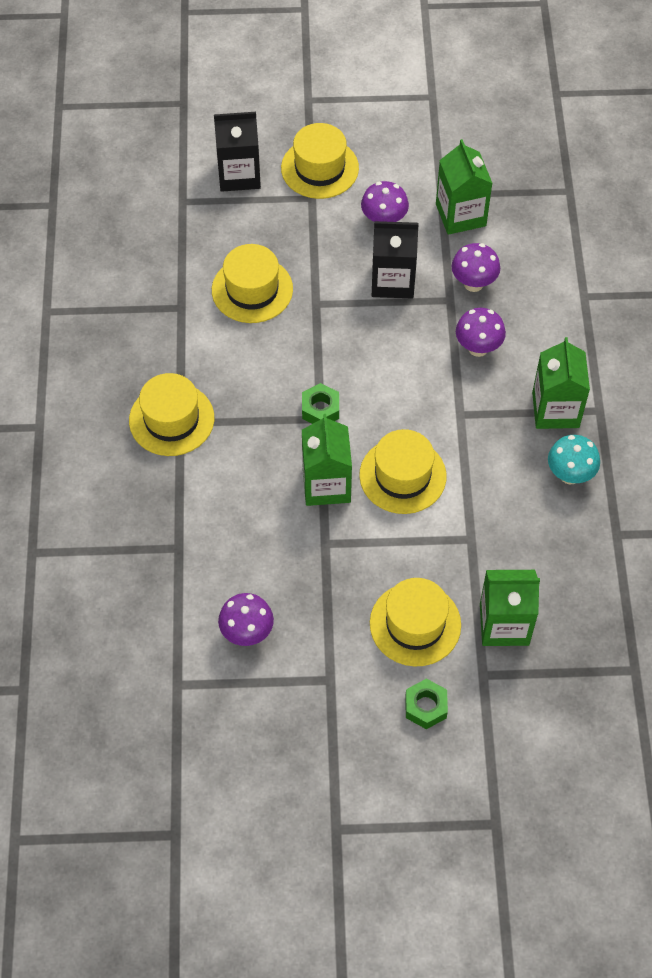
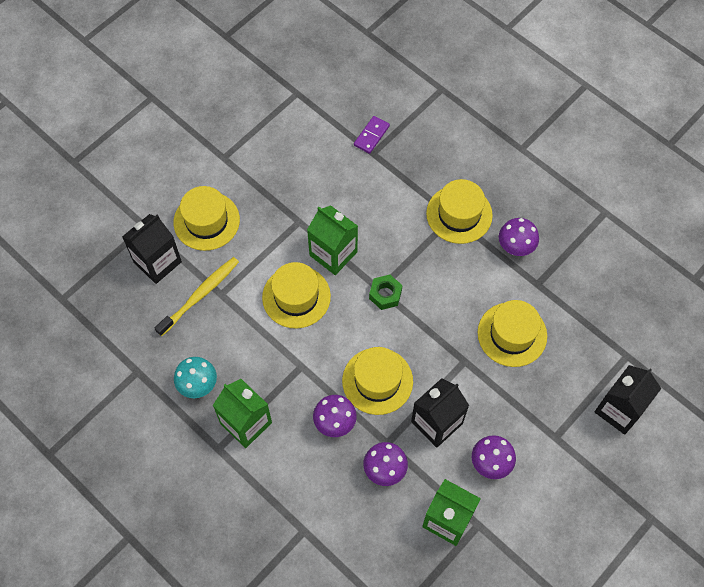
camera: 135 degrees right, 5 degrees up
purple mushroom [218,593,274,646] -> purple mushroom moved to [499,218,539,256]
yellow hat [281,123,359,199] -> yellow hat moved to [342,347,413,415]
green nut [405,679,448,729] -> none
green carton [480,570,540,646] -> black carton [122,214,182,284]
none -> yellow toothbrush [155,257,239,336]
none -> purple domino [354,116,390,154]

